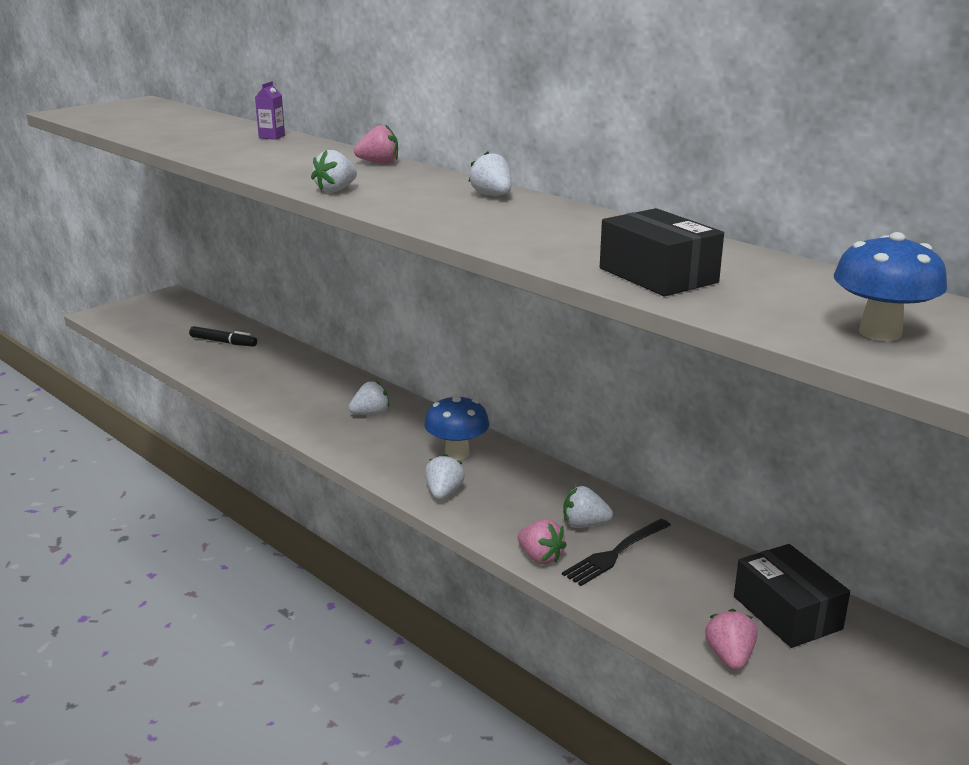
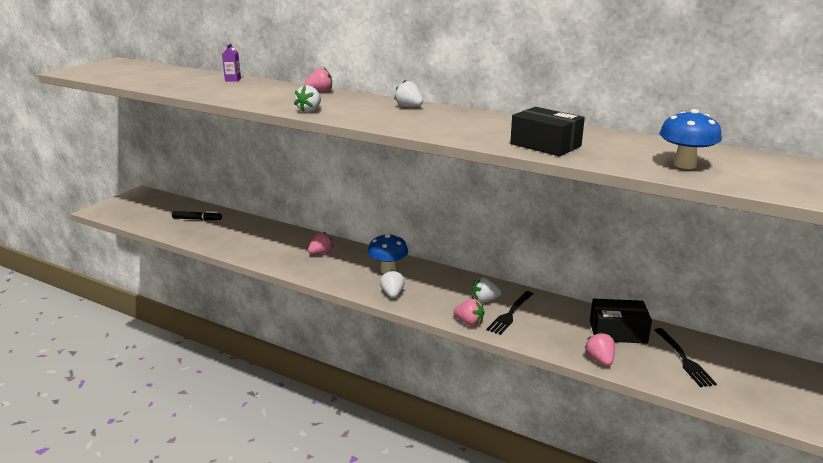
camera: 15 degrees left, 0 degrees up
white strawberry [348,381,389,415] -> pink strawberry [308,232,334,254]
black box [734,544,850,648] -> black box turned 45 degrees counterclockwise [590,299,652,344]
none -> black fork [655,328,717,387]

